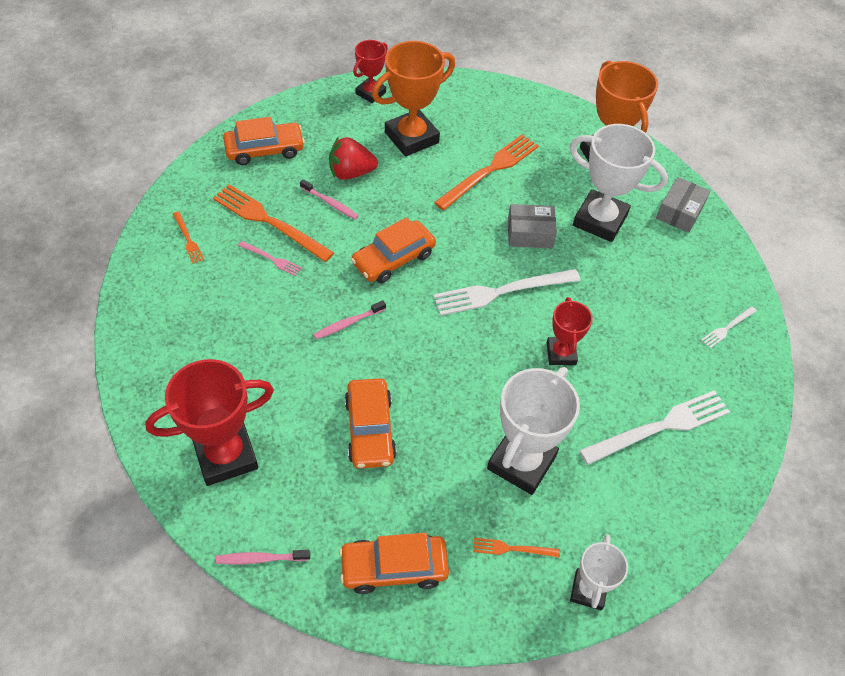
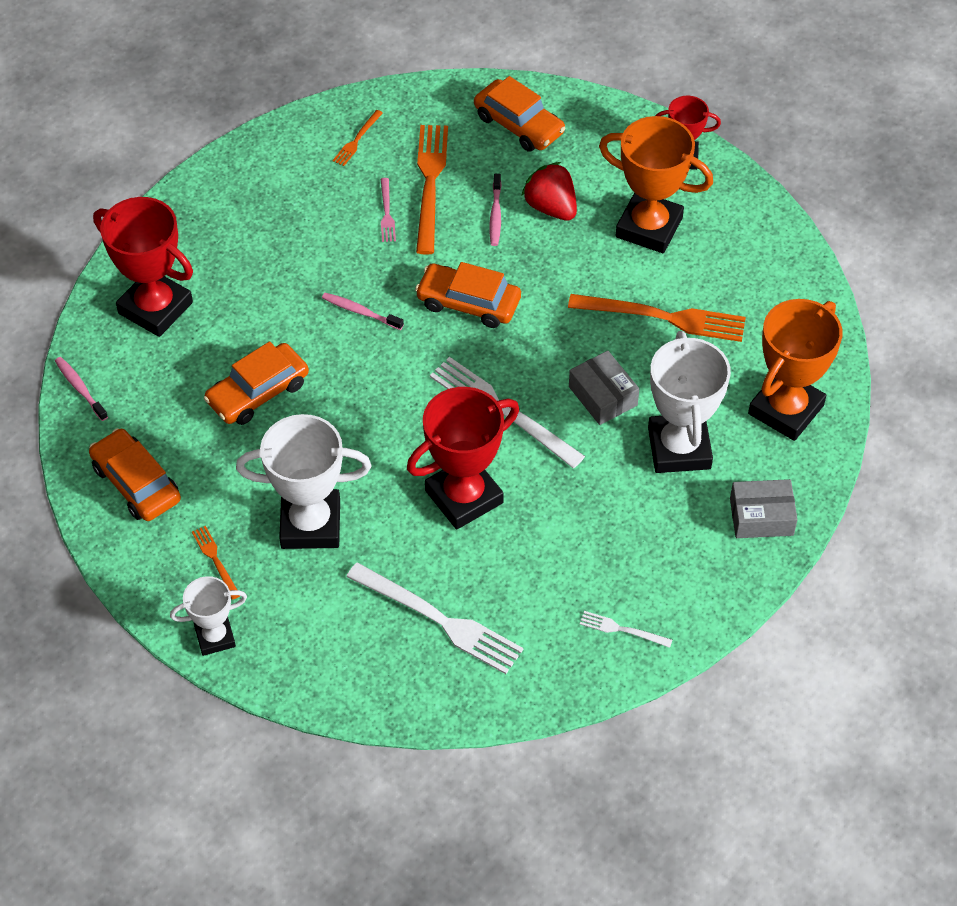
camera: 60 degrees right, 0 degrees up
red trophy [547,297,593,365] -> red trophy [407,387,519,529], size x1.75

